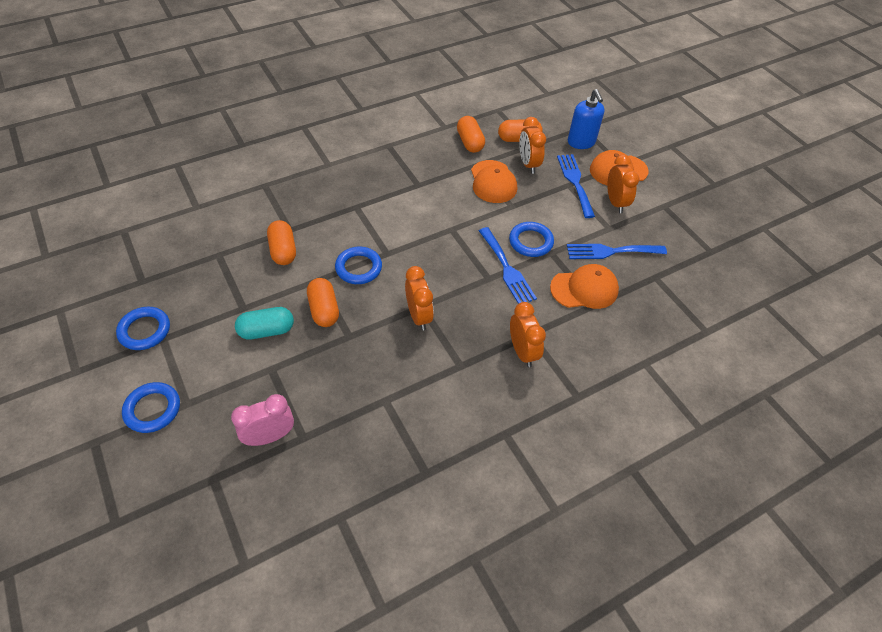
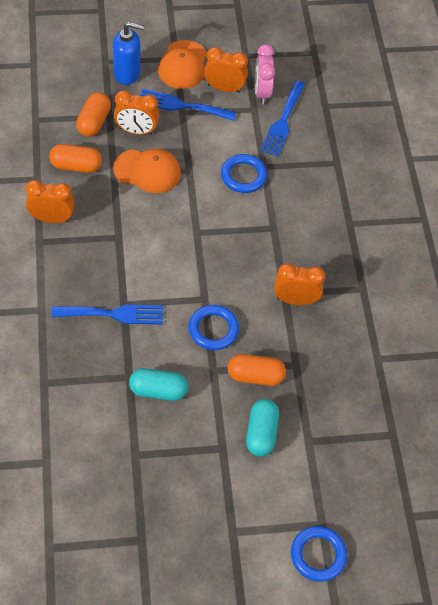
camera: 70 degrees left, 5 degrees up
blue ring [116,307,170,350] -> none
pink clock [231,394,294,446] -> pink clock moved to [255,44,275,104]
orange capsule [267,220,296,265] -> turquoise capsule [129,368,188,401]
blue fork [479,227,537,304] -> blue fork moved to [51,305,163,325]
orange clock [510,302,546,367] -> orange clock moved to [25,180,75,223]
orange cap [550,264,619,309] -> none

